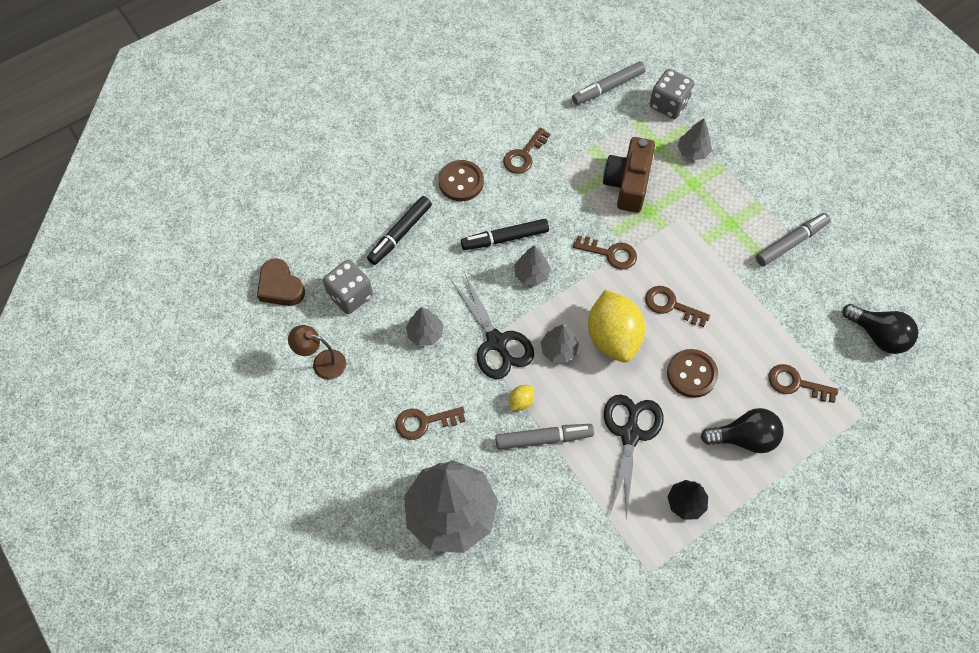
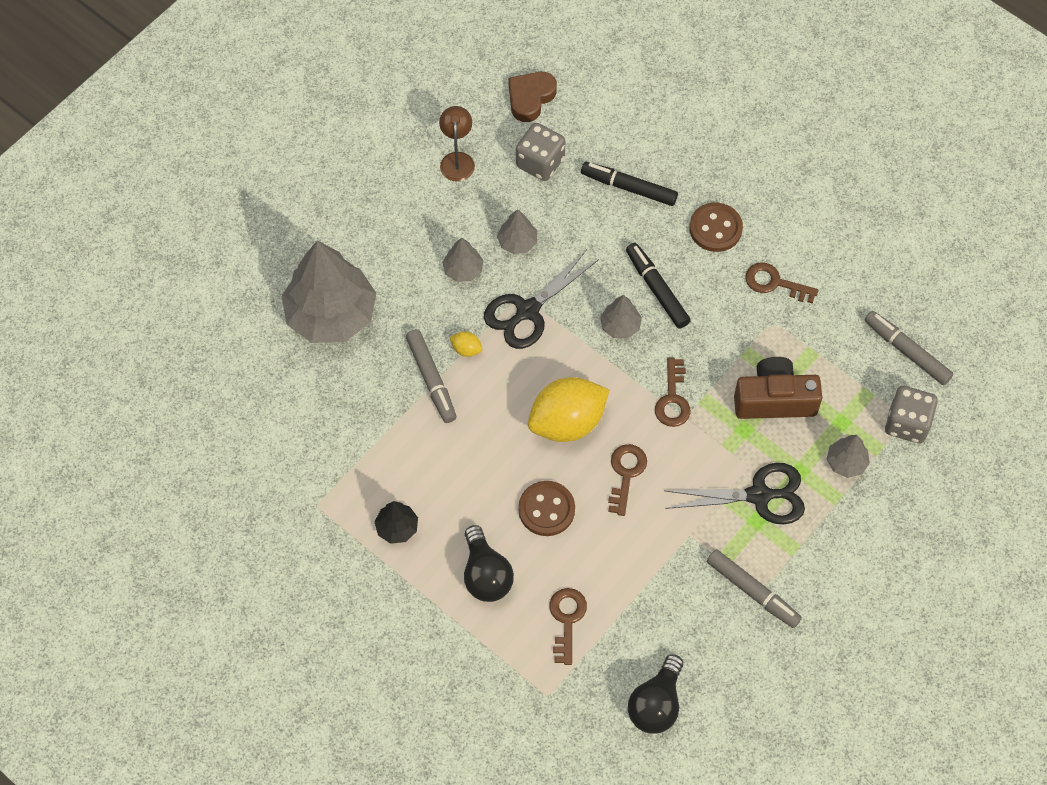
camera: 75 degrees right, 0 degrees up
brown key [396,407,465,440] -> none
grey tree [541,325,579,363] -> grey tree moved to [442,237,483,282]
black scissors [604,394,664,520] -> black scissors moved to [664,463,805,524]

